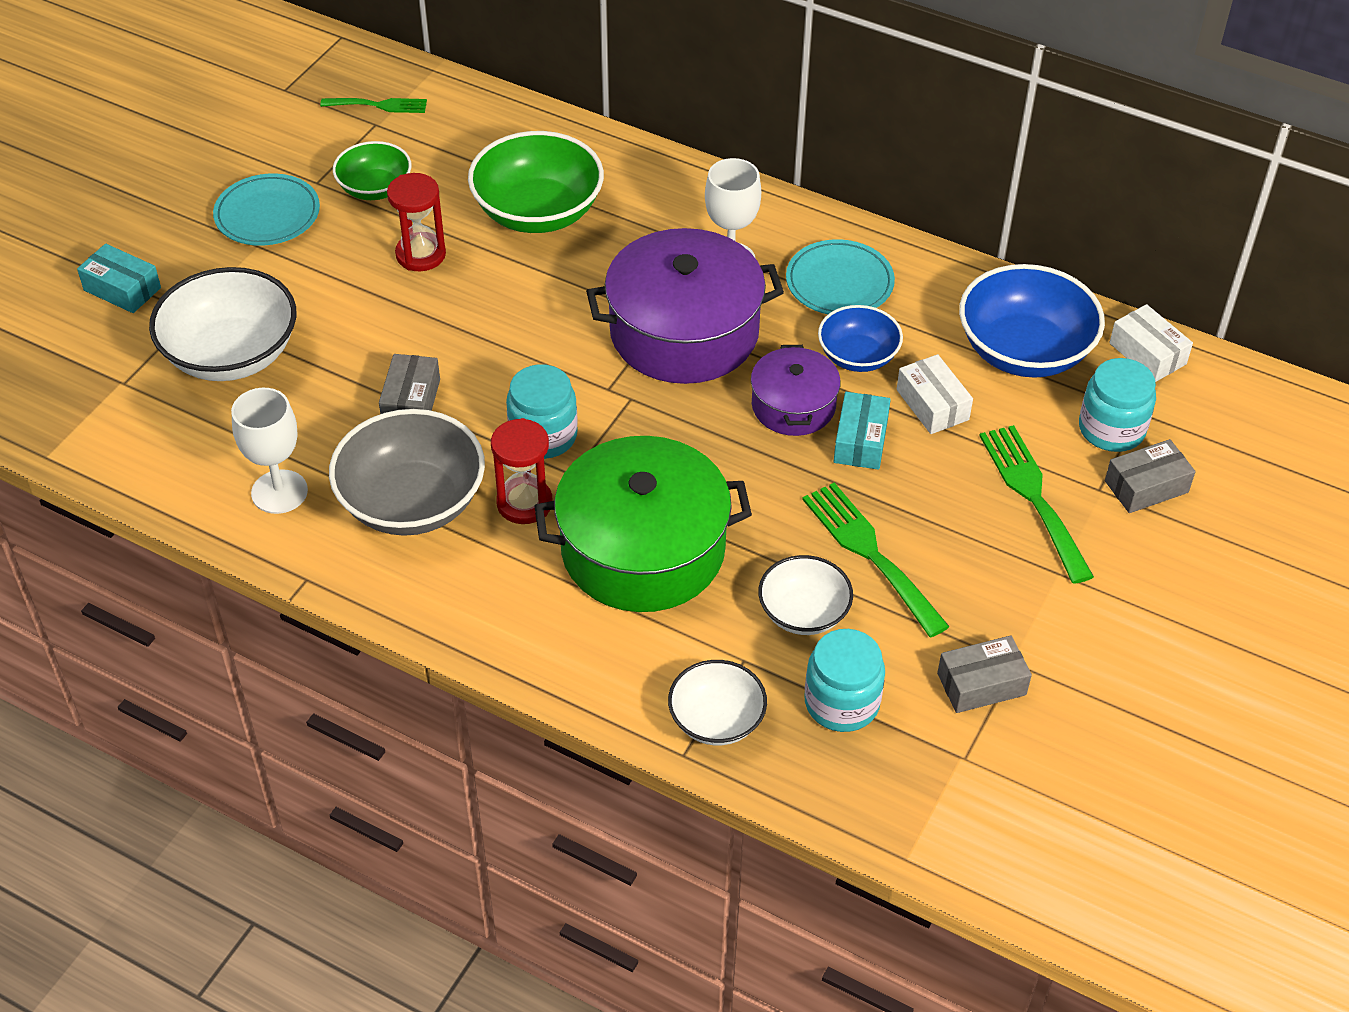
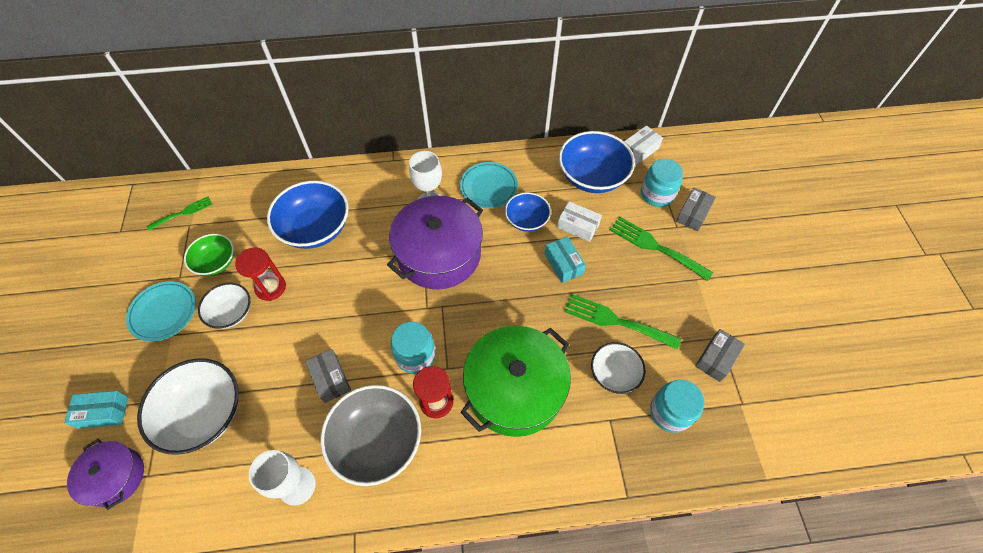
camera: 35 degrees left, 10 degrees up
green bowl [468,131,604,233] -> blue bowl [267,181,349,249]
white bowl [668,660,767,745] -> white bowl moved to [198,283,250,329]
purple pot [751,345,841,436] -> purple pot moved to [67,439,144,510]
white box [1109,304,1193,382] -> white box turned 60 degrees counterclockwise [624,125,663,164]

